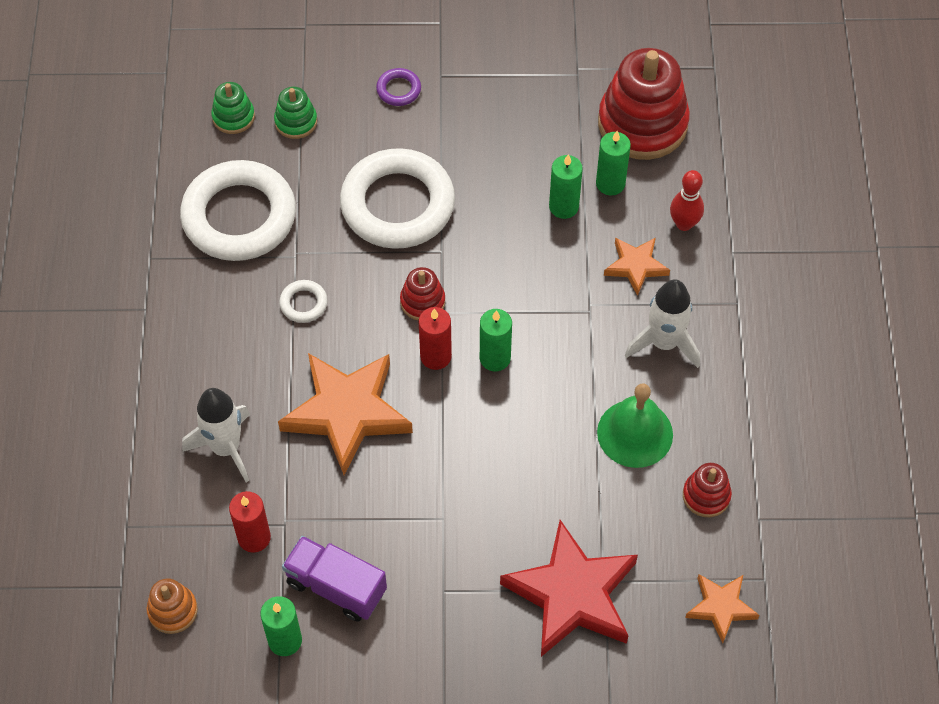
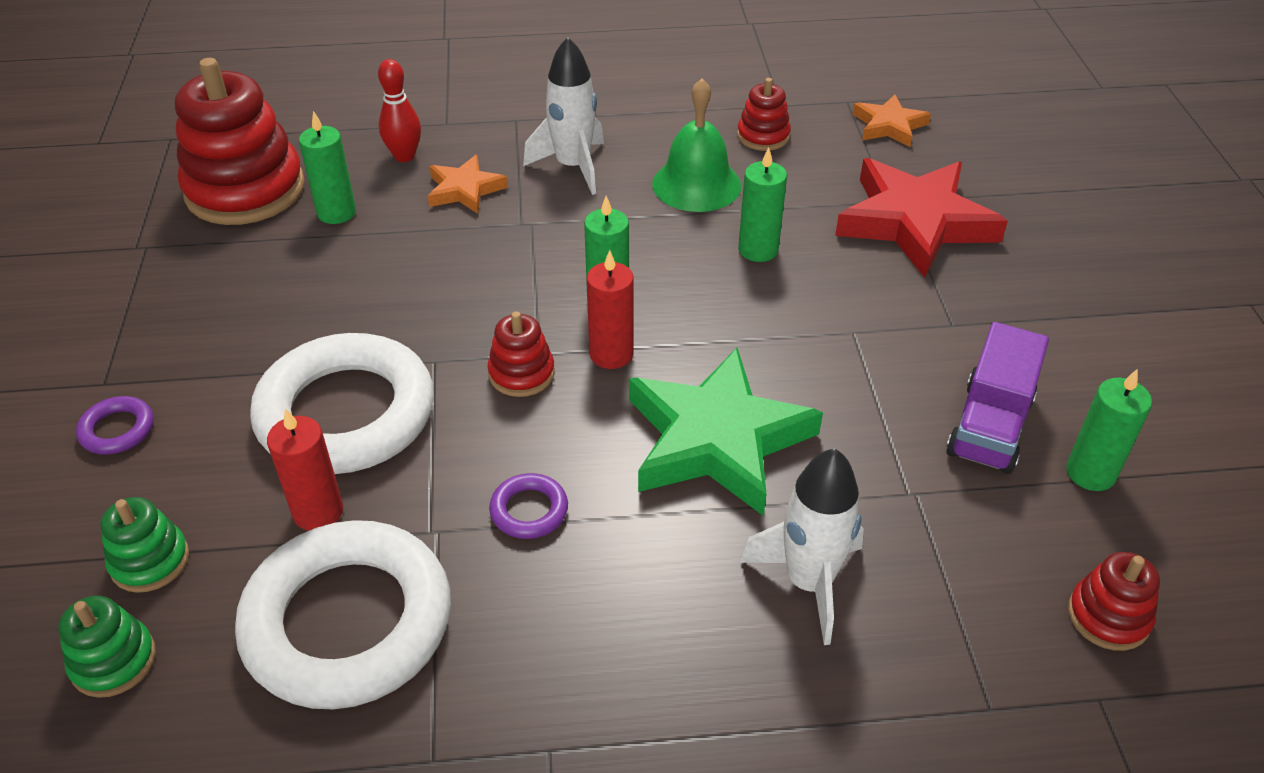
camera: 95 degrees left, 15 degrees down
orange stacking toy [147,578,198,634] -> red stacking toy [1068,552,1160,651]
red candle [229,491,271,553] -> red candle moved to [267,408,343,531]
orange star [278,353,413,475] -> green star [629,348,823,516]
white ring [279,280,328,323] -> purple ring [489,473,568,539]
green candle [549,154,583,219] -> green candle moved to [738,147,787,262]

